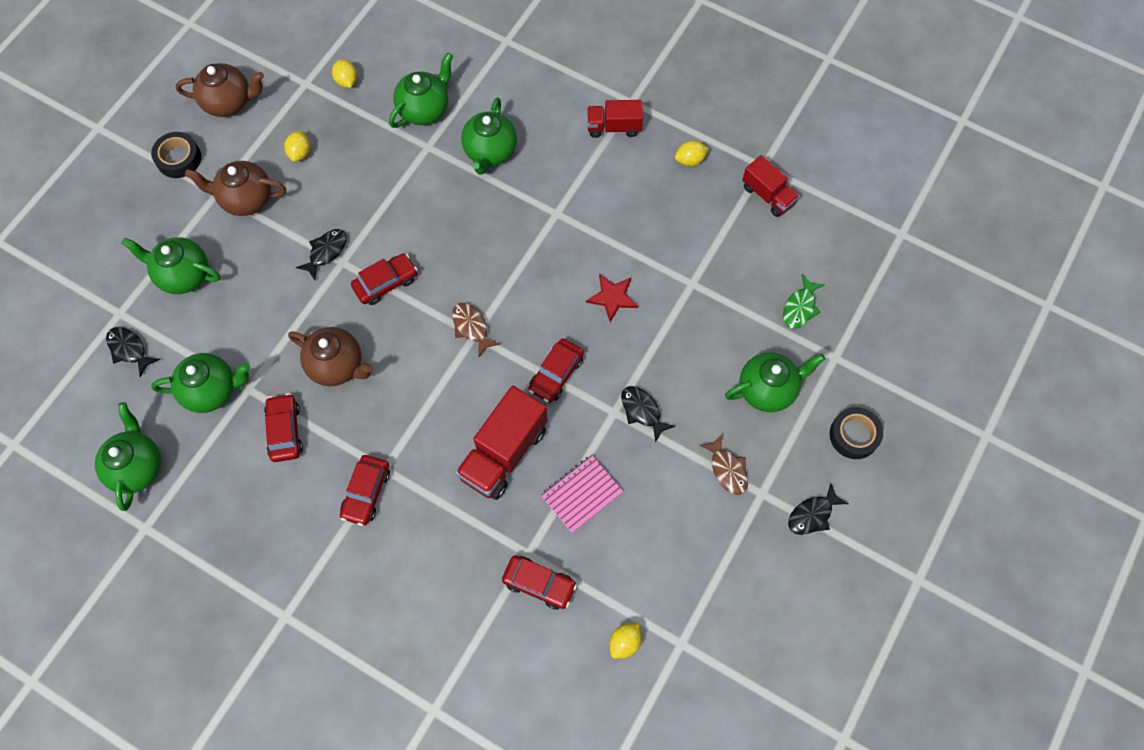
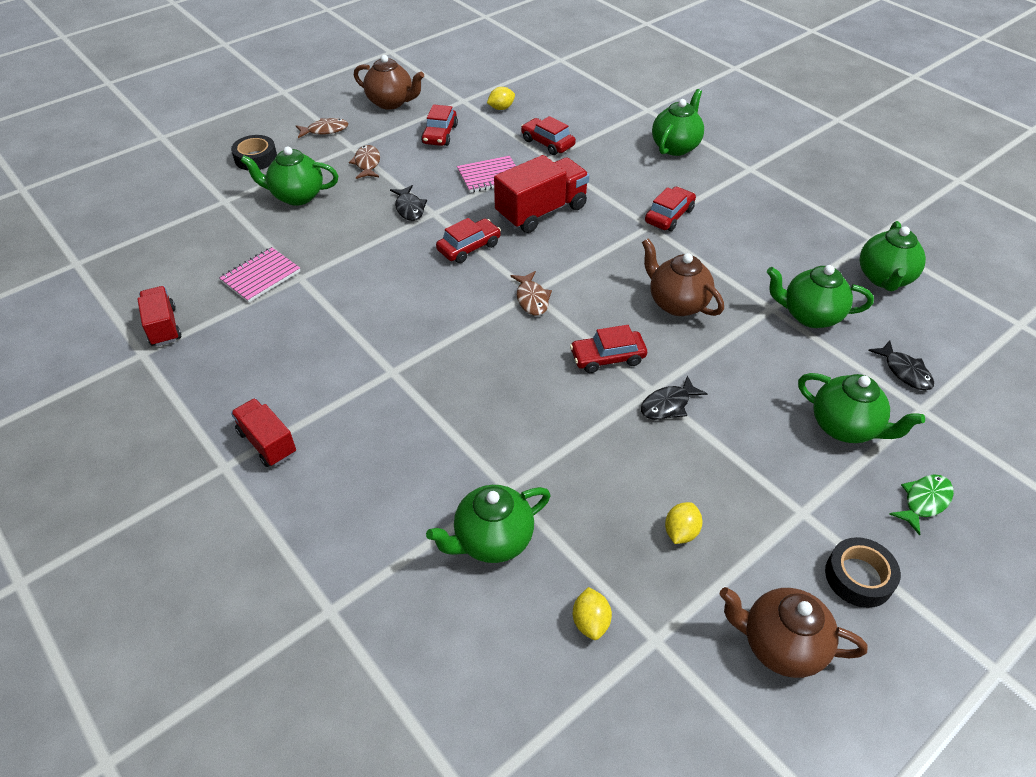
camera: 160 degrees left, 20 degrees down
brown teapot [185,161,286,216] -> brown teapot moved to [354,55,424,110]
red car [264,393,303,462] -> red car moved to [421,104,458,146]
green teapot [461,97,517,175] -> green teapot moved to [652,89,704,156]
red star [586,274,638,322] -> none
red truck [587,100,643,138] -> red truck turned 150 degrees counterclockwise [231,398,296,467]
yellow lemon [675,141,709,166] -> none
green fish [783,274,825,329] -> green fish moved to [890,475,954,536]
black fish [788,483,849,535] -> brown fish [296,118,348,138]
none -> pink notebook [219,247,300,303]

